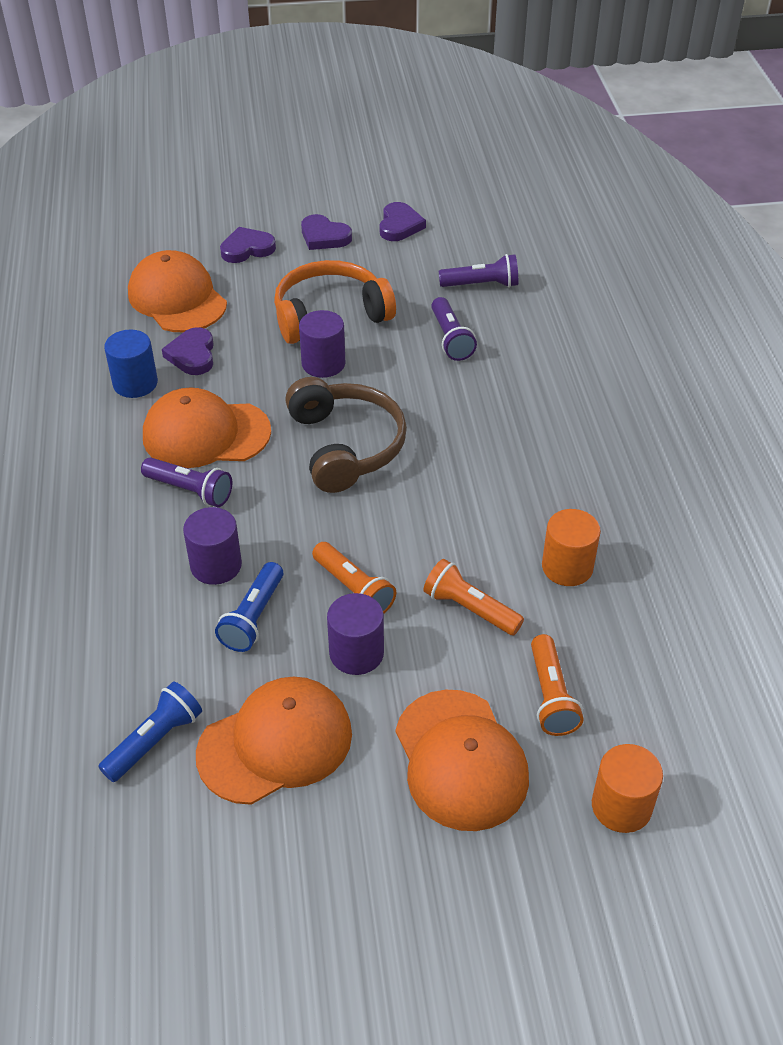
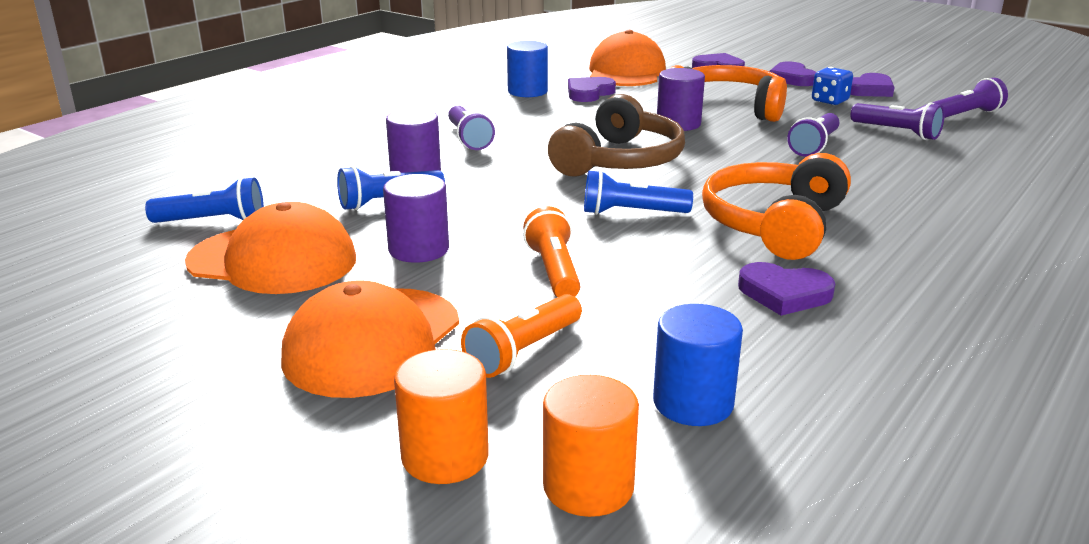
camera: 45 degrees right, 20 degrees down
orange cap [143,387,271,468] -> none
orange flashlight [312,542,396,613] -> none
orange cylinder [542,509,601,586] -> orange cylinder moved to [543,375,639,517]
none -> blue flashlight [584,170,693,215]
none -> blue cylinder [653,304,743,426]
none -> orange headphones [702,153,851,260]
none -> purple heart [738,262,835,316]
none -> blue dice [812,67,853,105]
none -> purple flashlight [932,78,1008,118]

